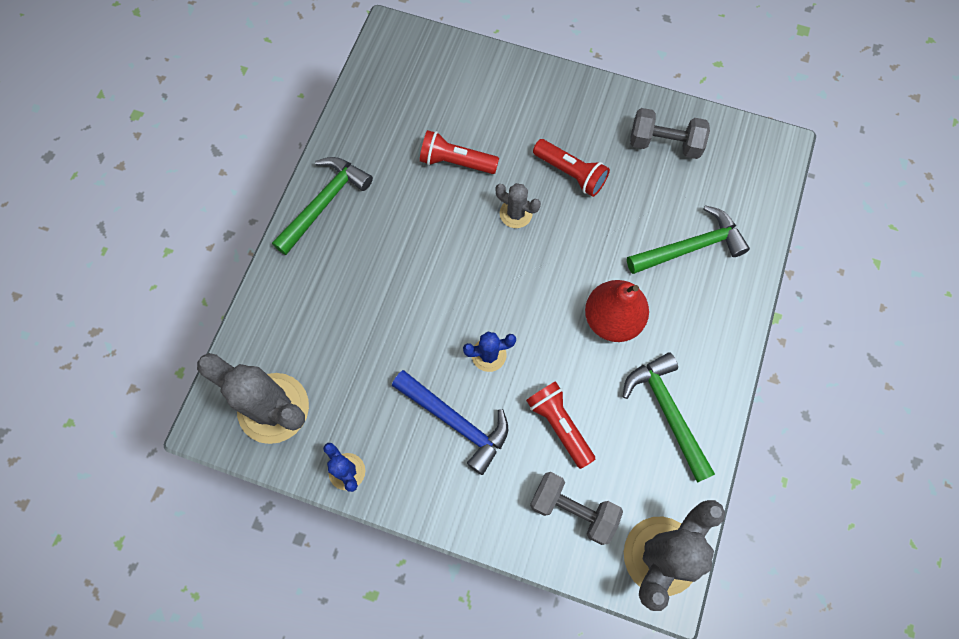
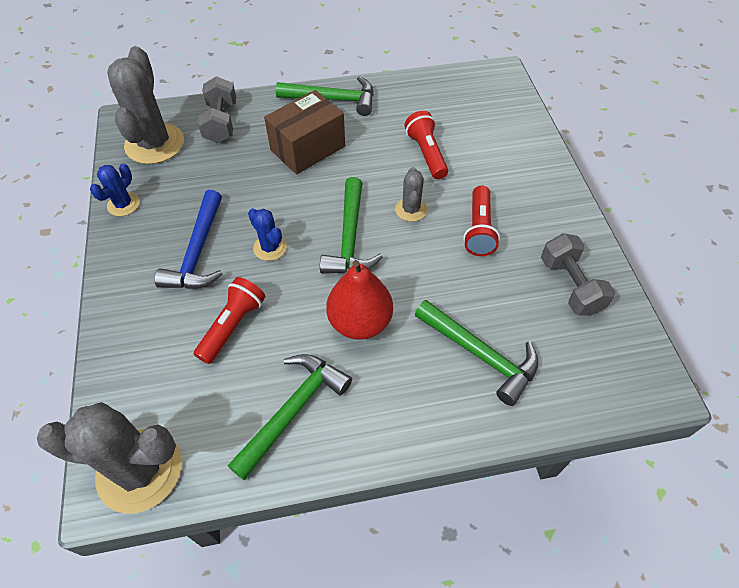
camera: 60 degrees right, 15 degrees down
grey dumbbell [530,472,623,545] -> grey dumbbell moved to [197,76,236,143]
none -> brown box [264,90,345,174]
none -> green hammer [320,177,383,274]

